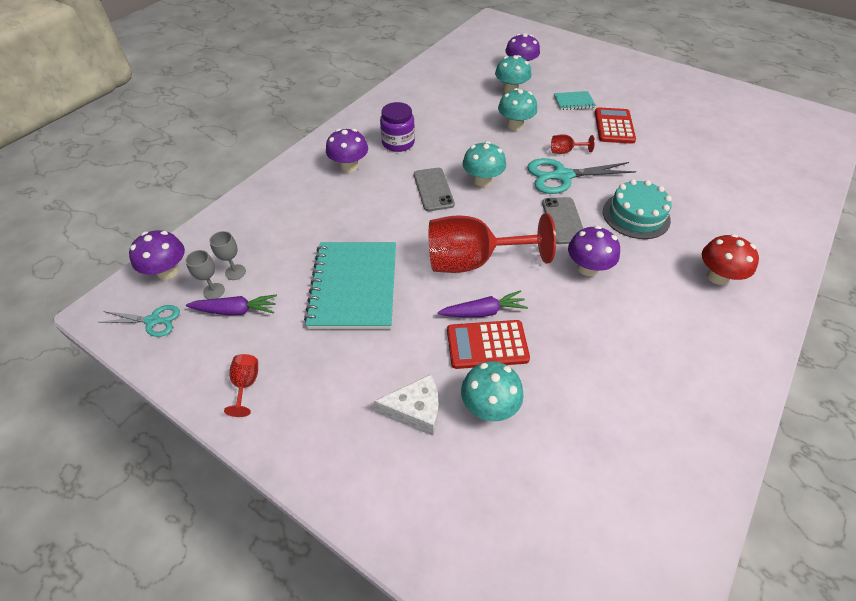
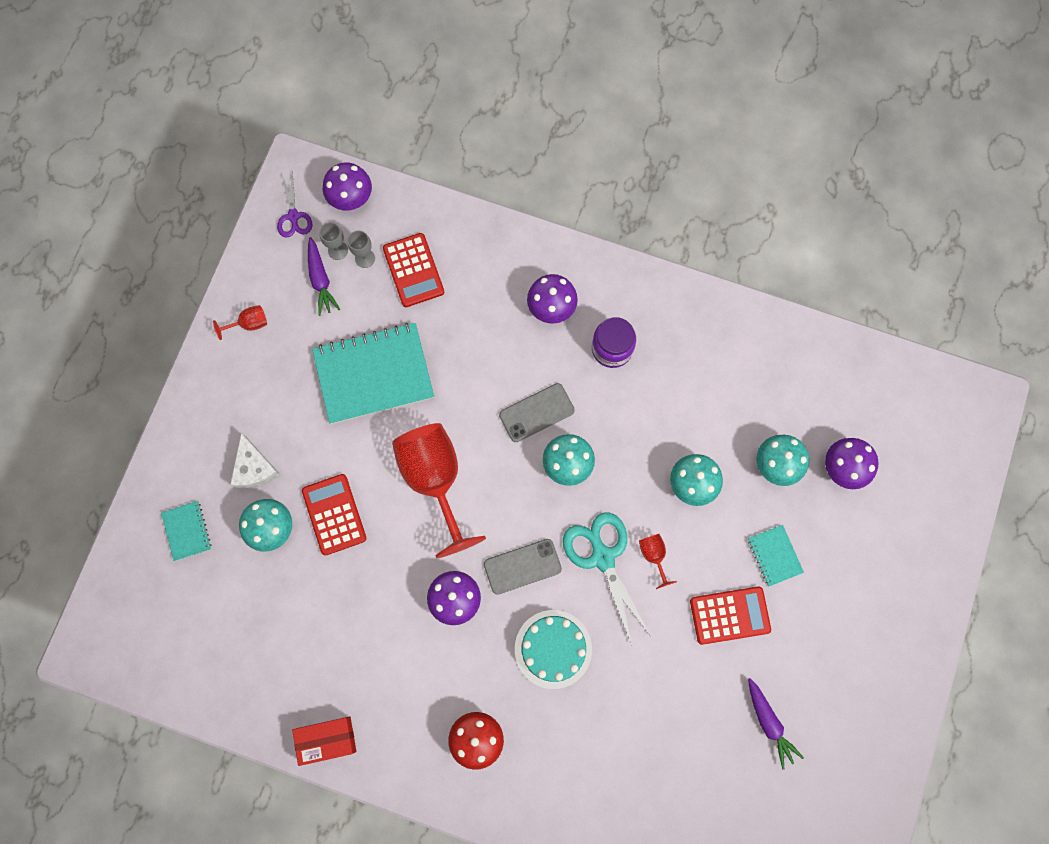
camera: 75 degrees right, 25 degrees up
turquoise scissors [101,305,180,337] -> purple scissors [277,171,312,238]
purple carrot [438,290,528,317] -> purple carrot moved to [748,678,804,769]
none -> turquoise notebook [161,501,211,561]
none -> red box [292,717,356,766]
none -> red calculator [383,233,444,307]

